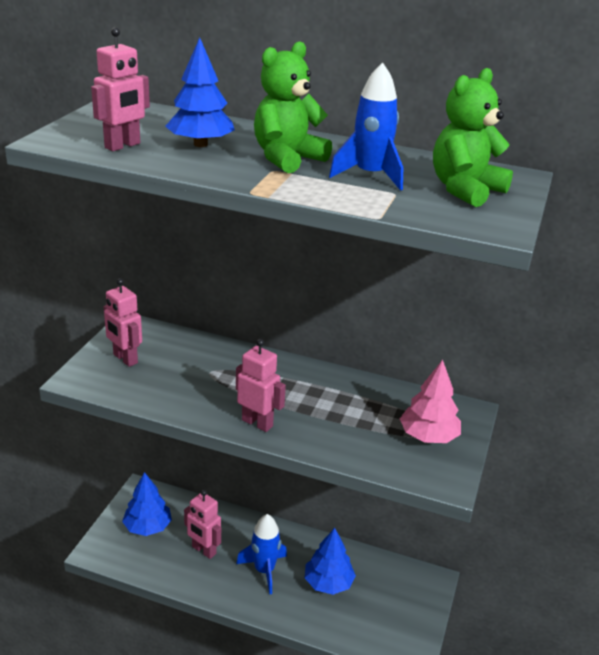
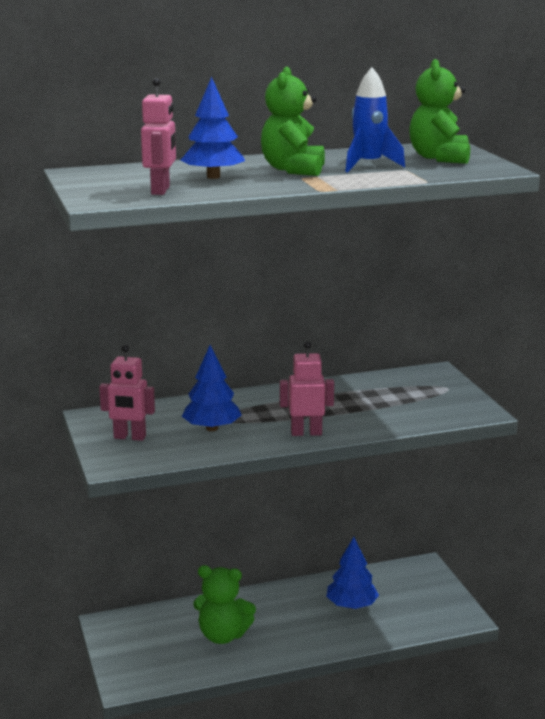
camera: 35 degrees left, 10 degrees down
blue tree [122,472,172,536] -> blue tree moved to [182,345,241,431]
pink robot [184,490,221,559] -> green teddy bear [193,565,256,644]
blue rocket [236,514,287,594] -> none
pink tree [400,360,461,443] -> none

